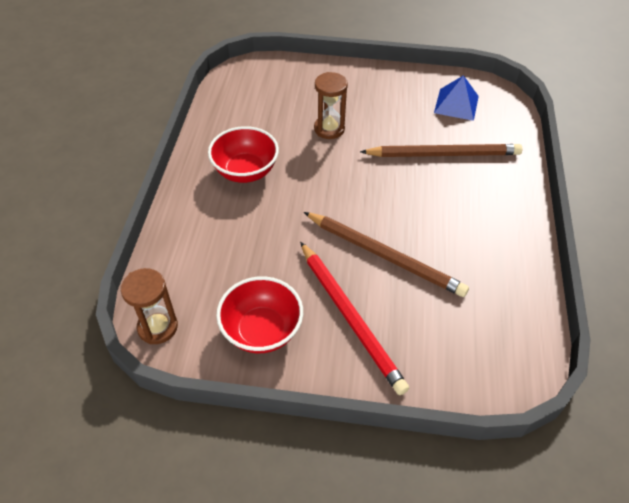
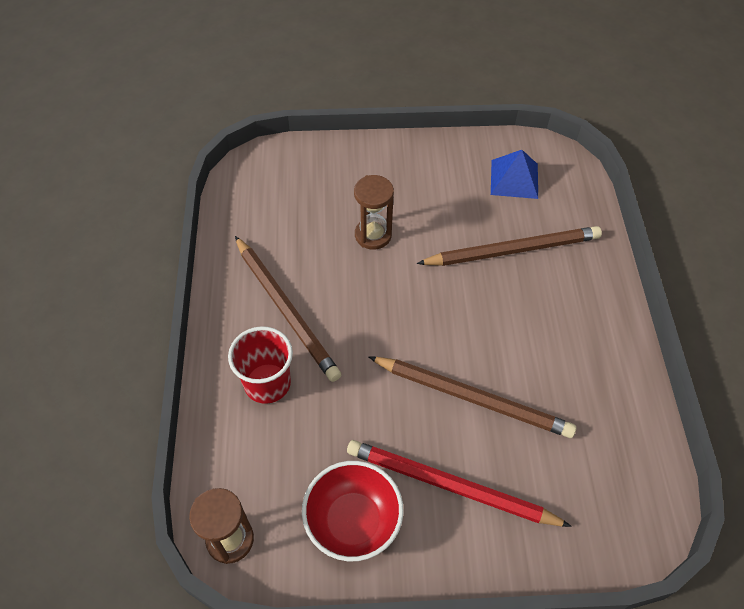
camera: 10 degrees left, 5 degrees up
red bowl [208,126,279,183] -> brown pencil [235,236,342,382]
red pencil [300,242,409,395] -> red pencil turned 150 degrees clockwise [347,440,572,527]
none -> red cup [228,326,293,404]

